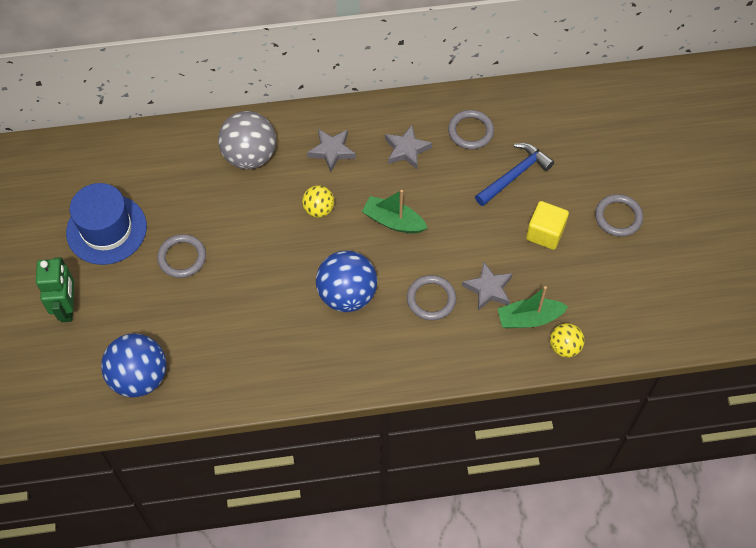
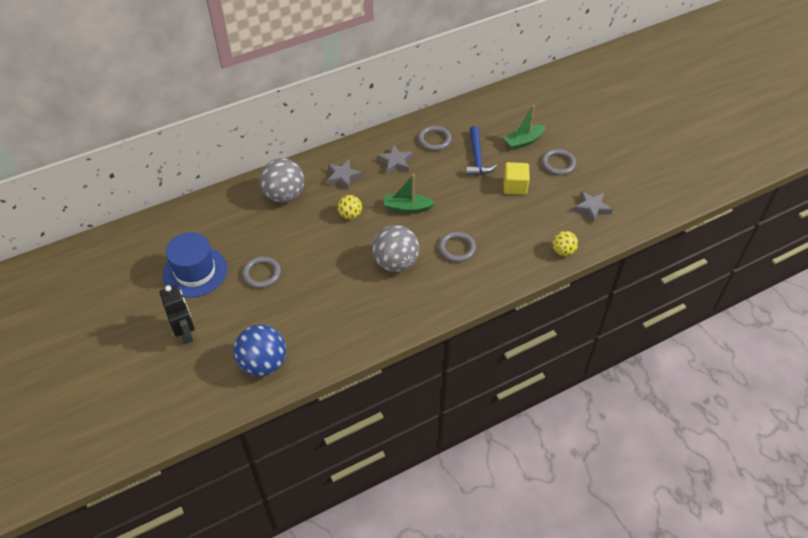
camera: 20 degrees left, 10 degrees down
green robot [36,257,74,322] -> black robot [160,285,195,344]
blue ball [316,250,377,312] -> grey ball [372,225,419,272]
grey star [462,261,513,311] -> grey star moved to [573,191,613,223]
blue hammer [475,143,554,206] -> blue hammer turned 150 degrees clockwise [466,126,497,176]
green boat [498,286,568,328] -> green boat moved to [503,105,546,150]

